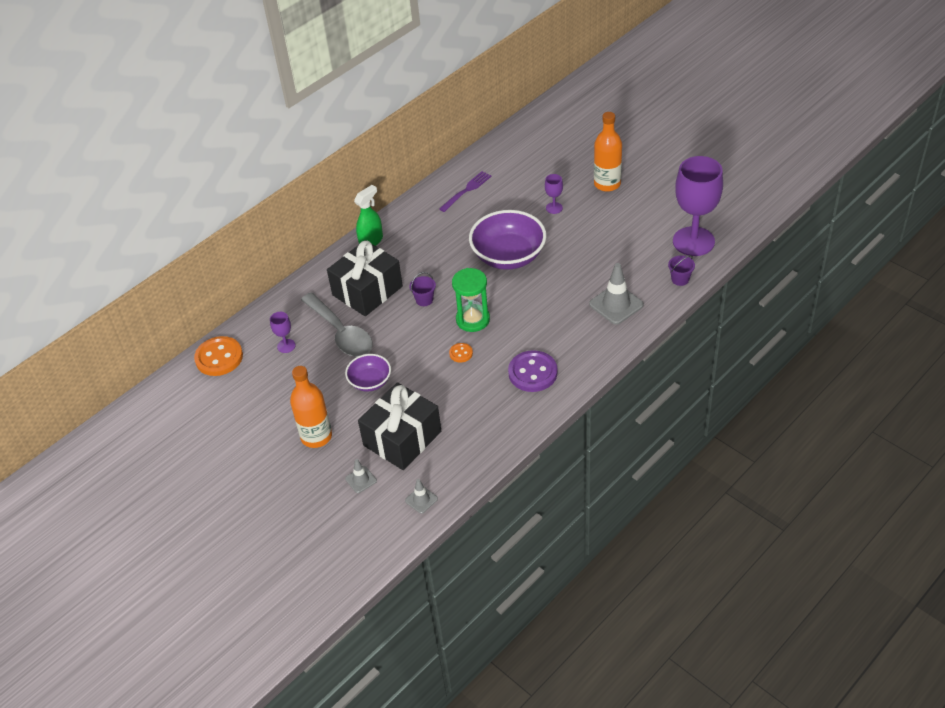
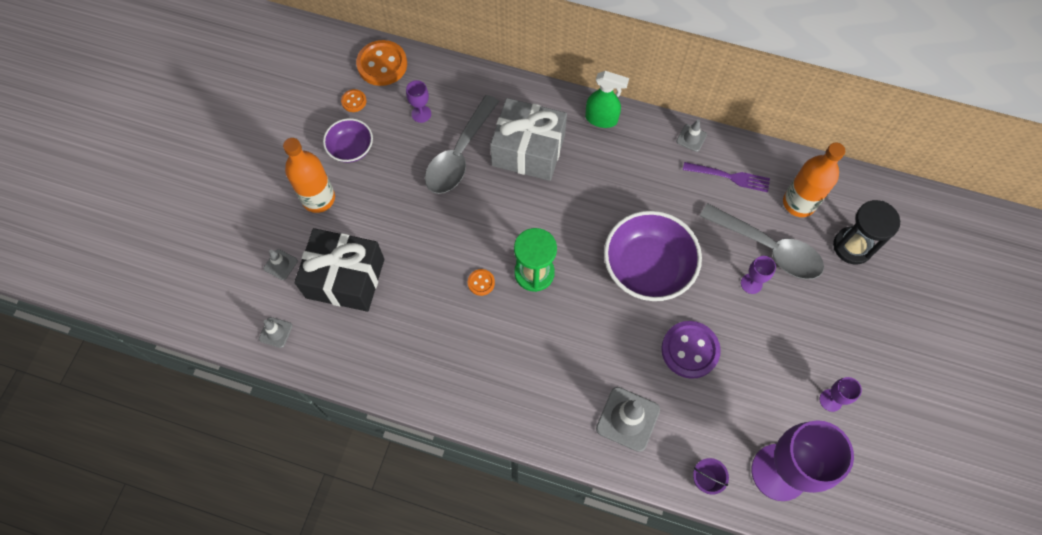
camera: 60 degrees right, 20 degrees up
black gift [327,240,403,316] -> grey gift [490,98,567,181]
purple bowl [345,354,391,391] -> purple bowl moved to [323,118,373,163]
purple bucket [410,272,436,306] -> none
purple button [508,350,558,392] -> purple button moved to [661,321,721,379]
orange bottle [594,112,622,192] -> orange bottle moved to [783,143,845,217]
none -> orange button [341,89,366,112]
none -> grey traffic cone [677,119,707,152]
none -> grey spoon [700,203,824,279]
none -> purple goblet [820,377,862,412]
none -> black hourglass [833,200,900,264]

